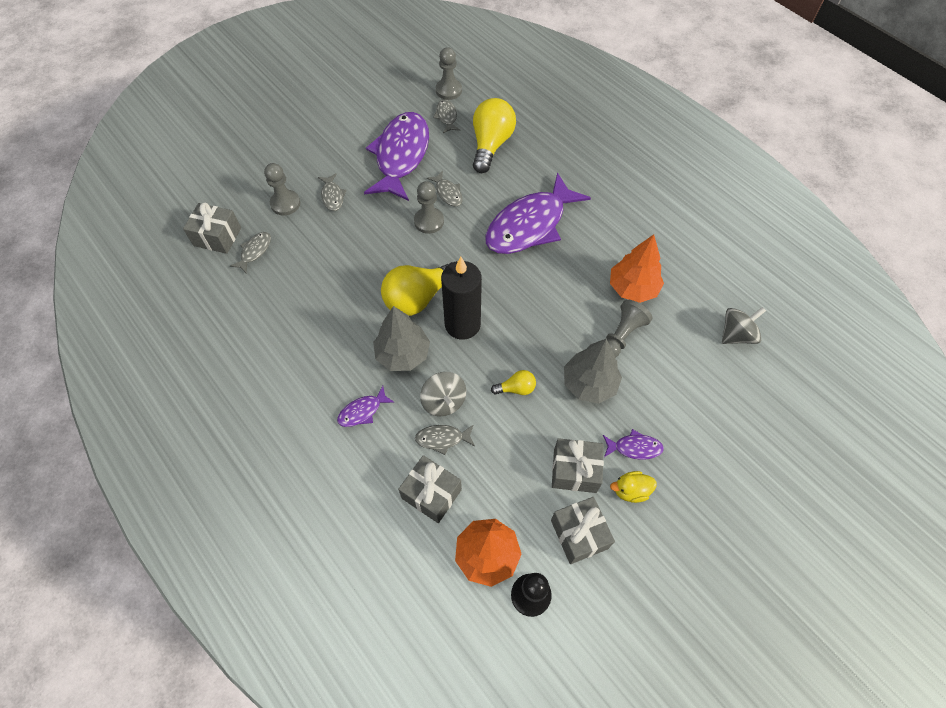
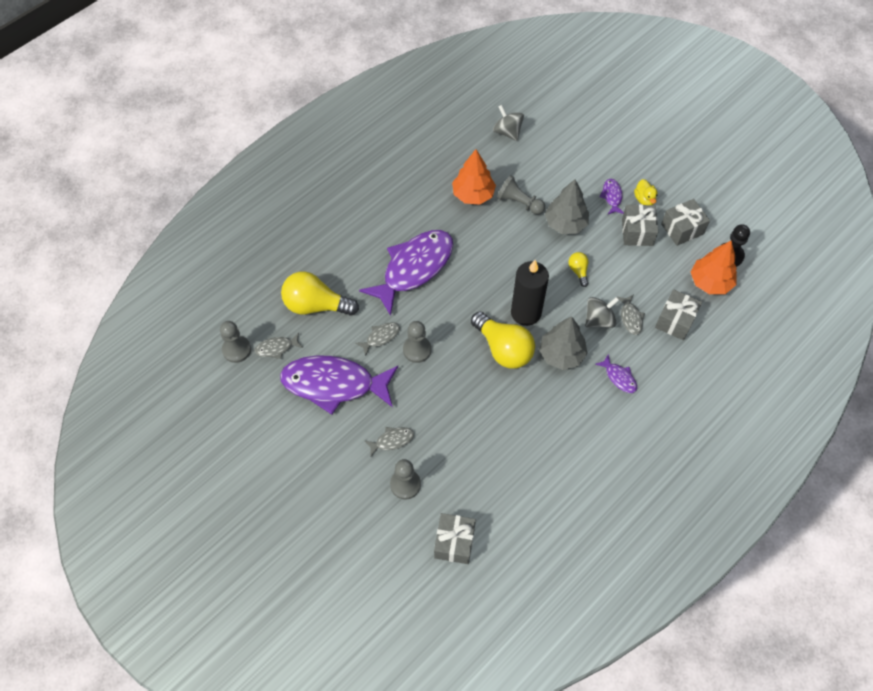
camera: 95 degrees left, 0 degrees up
grey fish [230,232,271,274] -> none
purple fish [486,173,591,254] -> purple fish turned 90 degrees counterclockwise [359,230,453,316]

